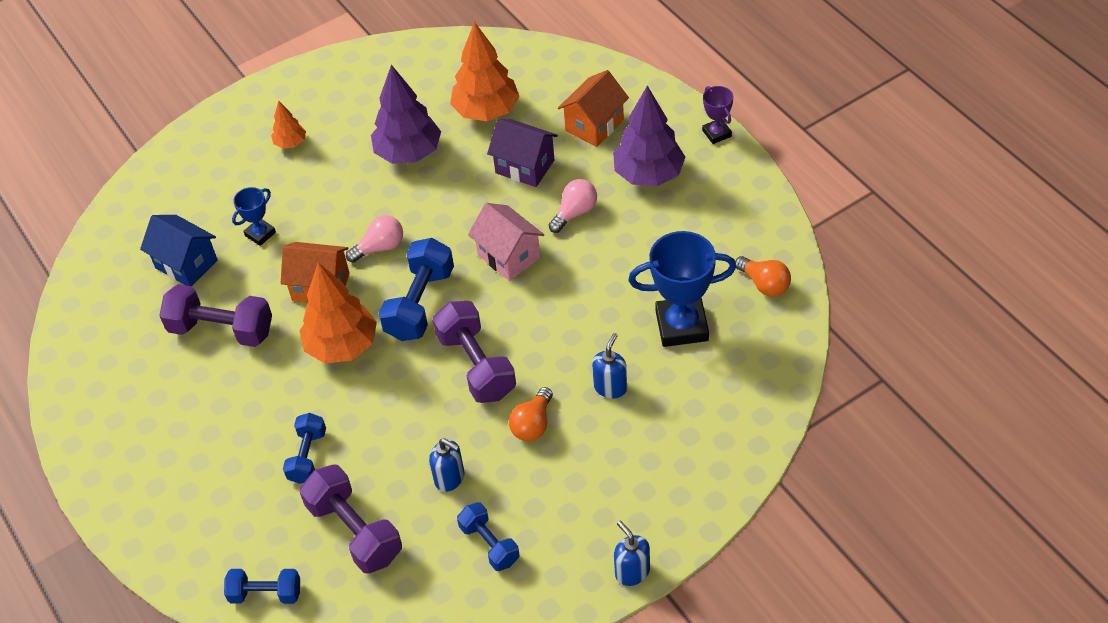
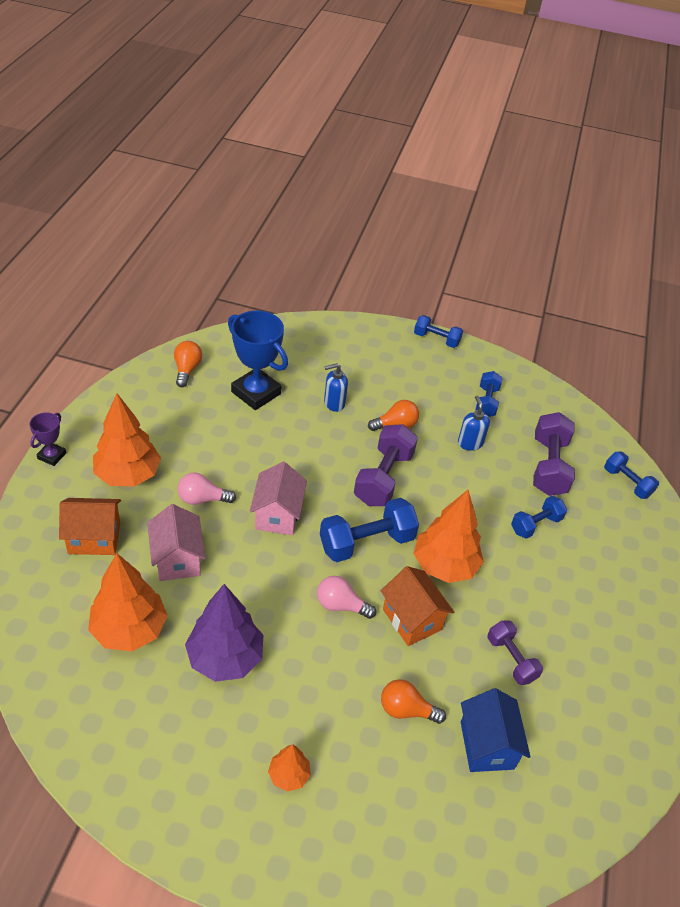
camera: 140 degrees left, 5 degrees down
purple dumbbell [159,284,272,347] -> purple dumbbell [487,620,543,685], size x0.61
blue trophy [232,187,276,246] -> orange light bulb [381,679,446,724]
purple house [487,119,558,187] -> pink house [147,504,206,581]
purple tree [613,86,685,186] -> orange tree [93,394,161,487]
blue soap dispenser [614,521,650,586] -> blue dumbbell [414,315,463,348]

